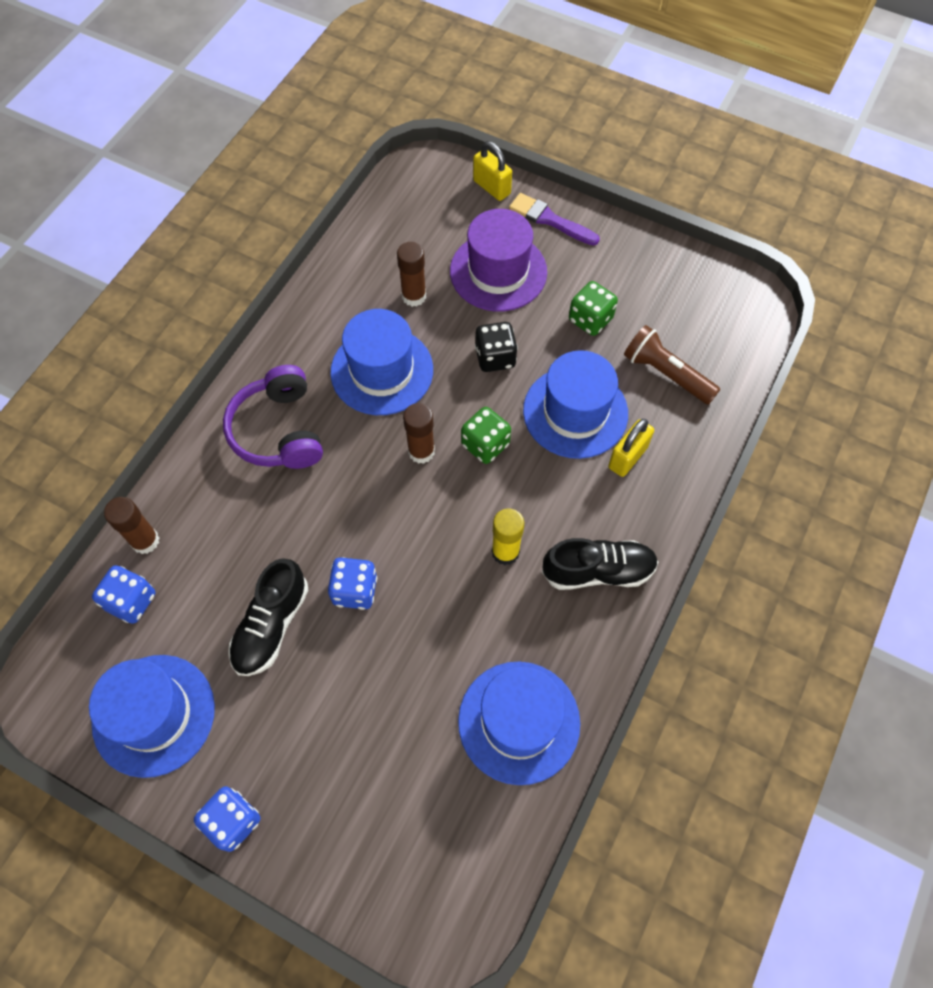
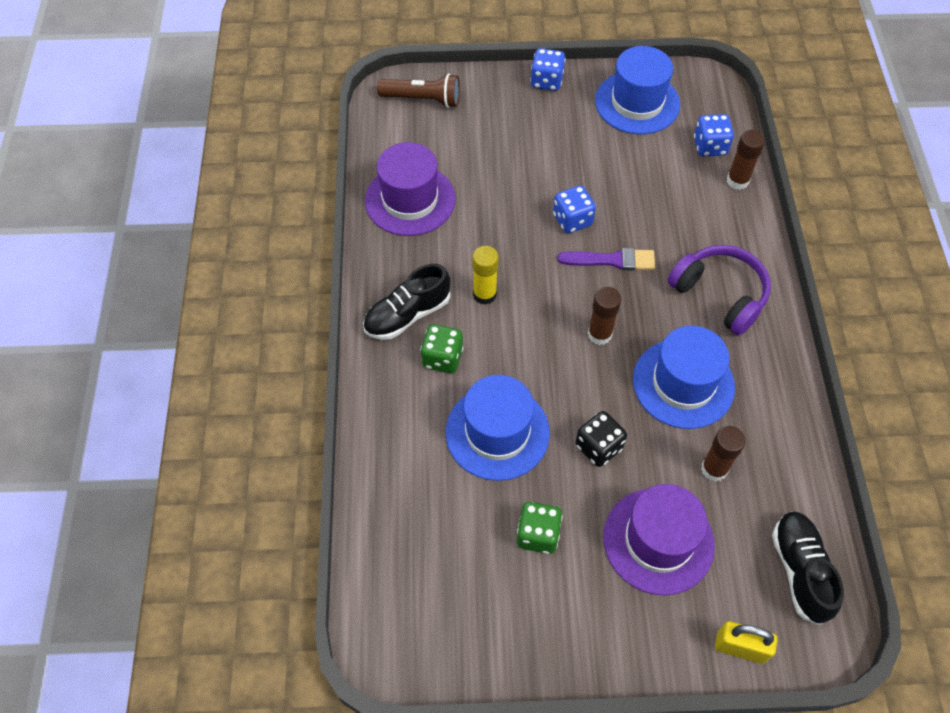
camera: 150 degrees right, 5 degrees down
black shoe [228,558,308,676] -> black shoe moved to [772,511,844,625]
blue hat [458,662,580,785] -> purple hat [365,142,455,236]
green dice [461,407,511,464] -> green dice moved to [420,324,463,373]
purple brush [509,193,600,246] -> purple brush moved to [558,248,655,271]
yellow padlock [608,419,654,477] -> none
brown flashlight [624,325,721,405] -> brown flashlight moved to [377,73,460,108]

